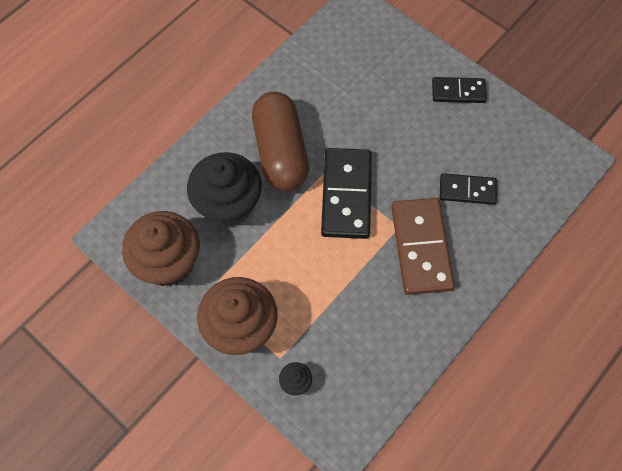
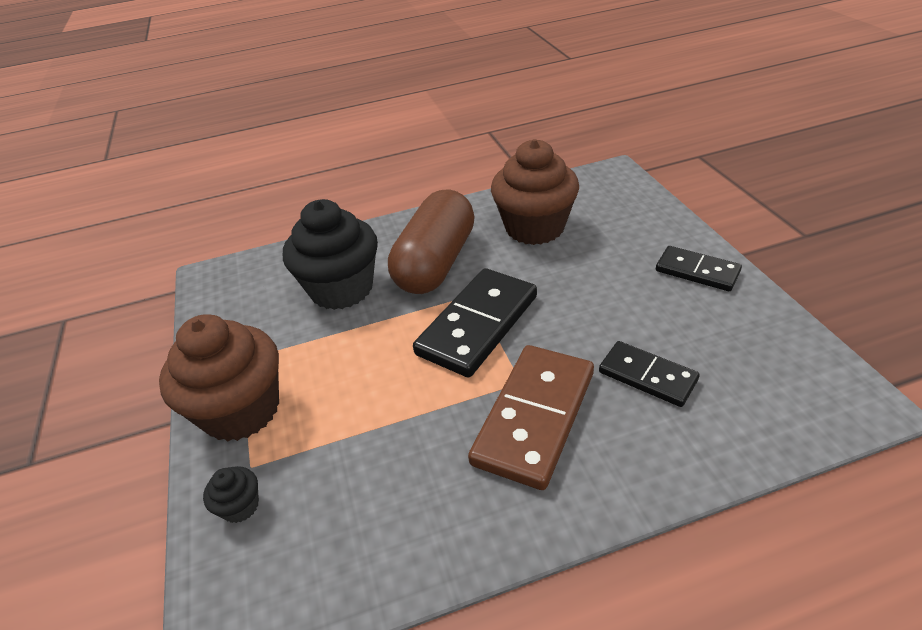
camera: 35 degrees right, 25 degrees down
brown cupcake [122,211,200,286] -> brown cupcake moved to [491,139,579,245]

